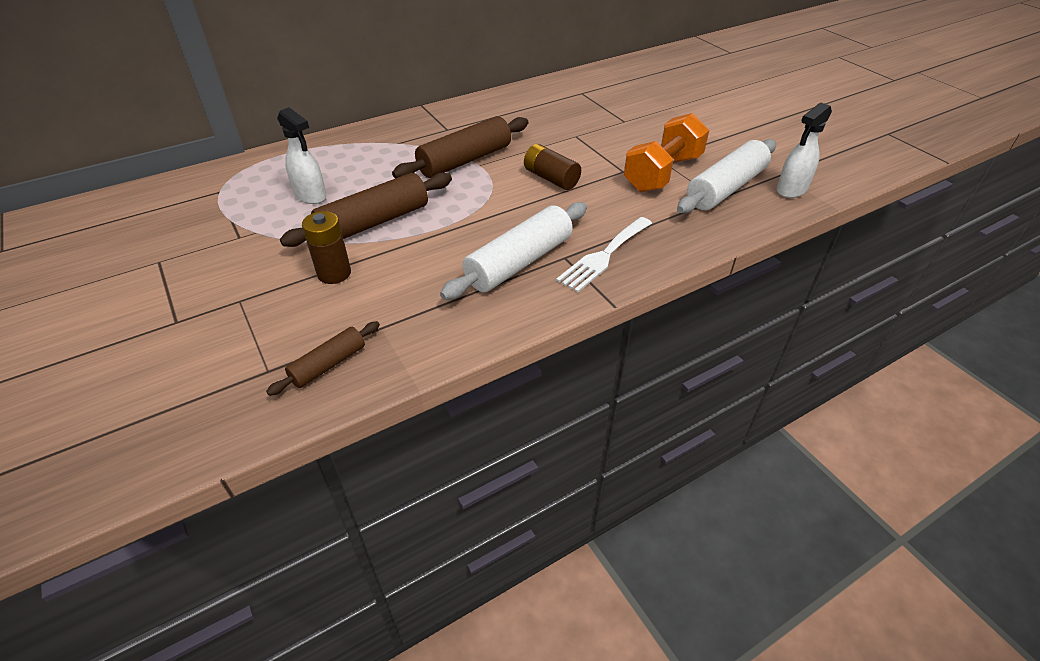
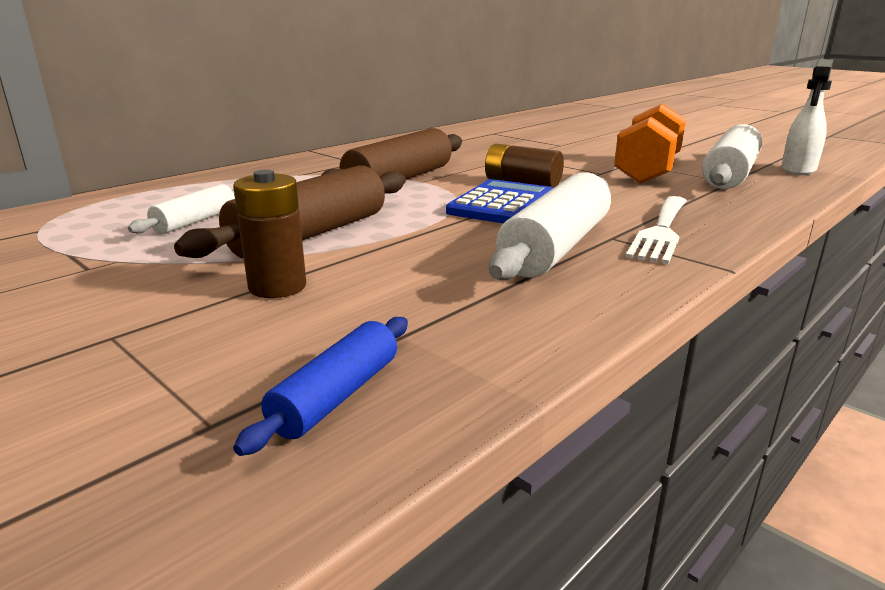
camera: 15 degrees left, 20 degrees down
brown rolling pin [266,321,380,396] -> blue rolling pin [233,317,408,456]
white spray bottle [277,107,326,204] -> white rolling pin [128,184,235,234]
none -> blue calculator [446,179,553,224]

